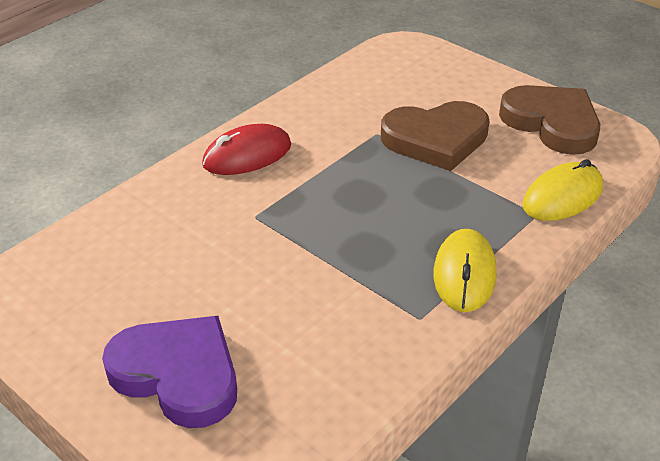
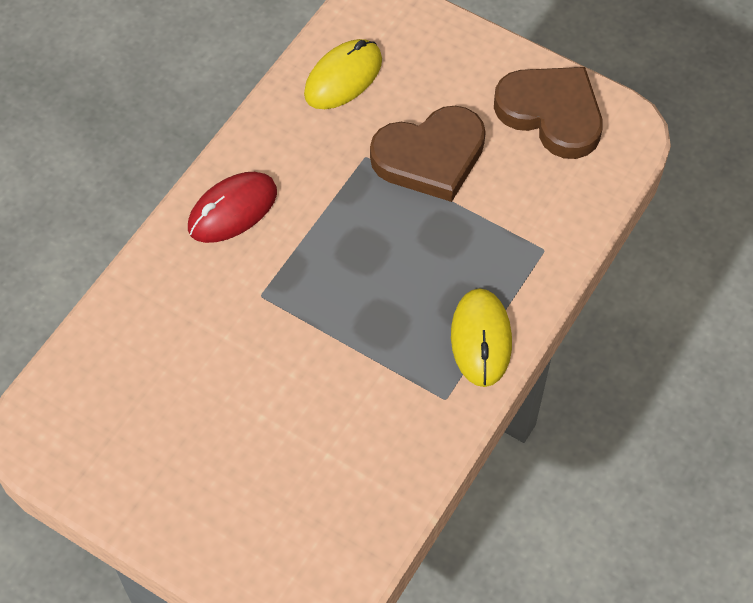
camera: 10 degrees left, 20 degrees up
purple heart [102,316,237,428] -> none
yellow mouse [522,159,603,221] -> yellow mouse moved to [304,39,382,109]

